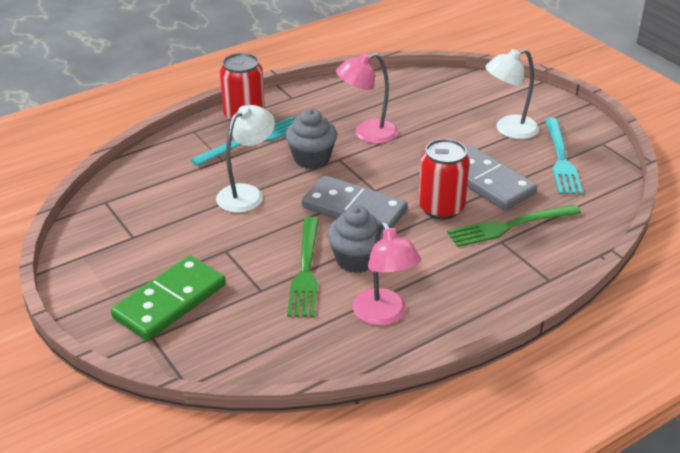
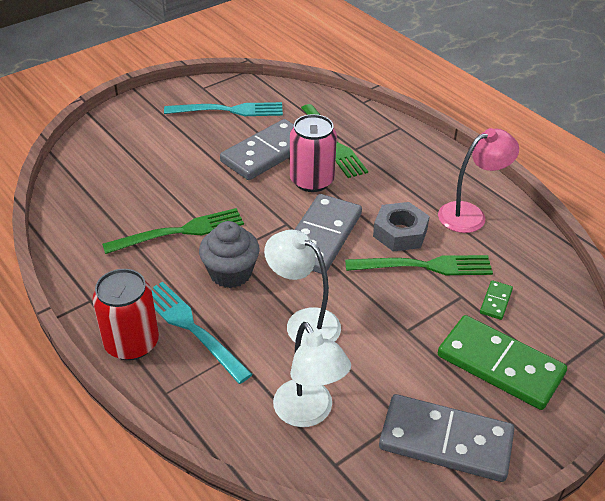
camera: 95 degrees left, 5 degrees up
grey cupcake [327,206,384,273] -> grey nut [373,202,429,251]
pink lamp [336,53,398,144] -> green fork [102,208,244,254]
red can [418,139,470,220] -> pink can [290,114,337,192]
white lamp [485,49,539,139] -> white lamp moved to [273,322,351,427]
none -> grey domino [379,394,514,482]
none -> green domino [480,280,513,320]

